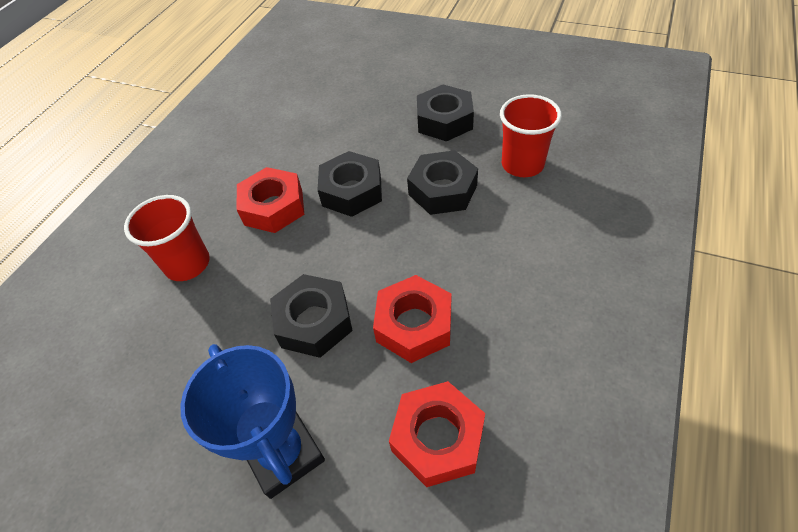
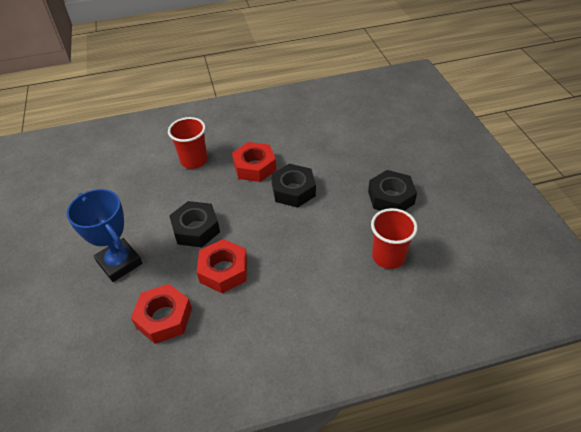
camera: 50 degrees right, 5 degrees down
blue trophy [180,344,325,499] -> blue trophy turned 60 degrees counterclockwise [66,189,142,282]
black nut [407,150,478,215] -> none

